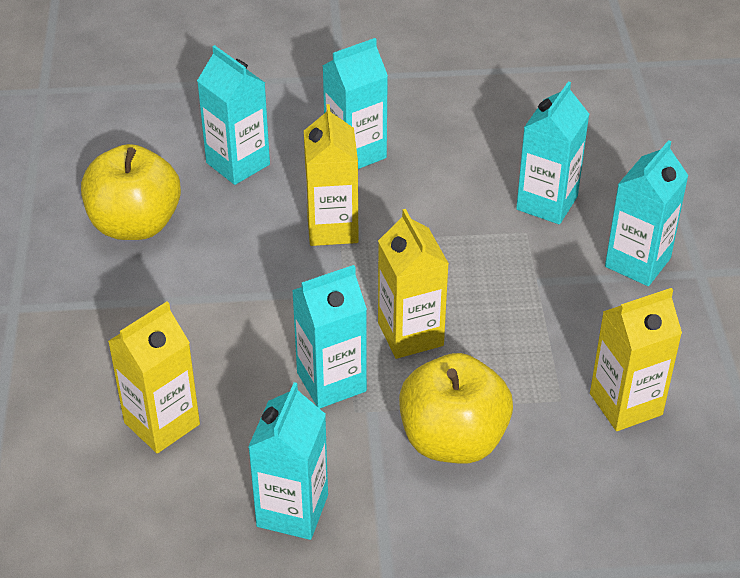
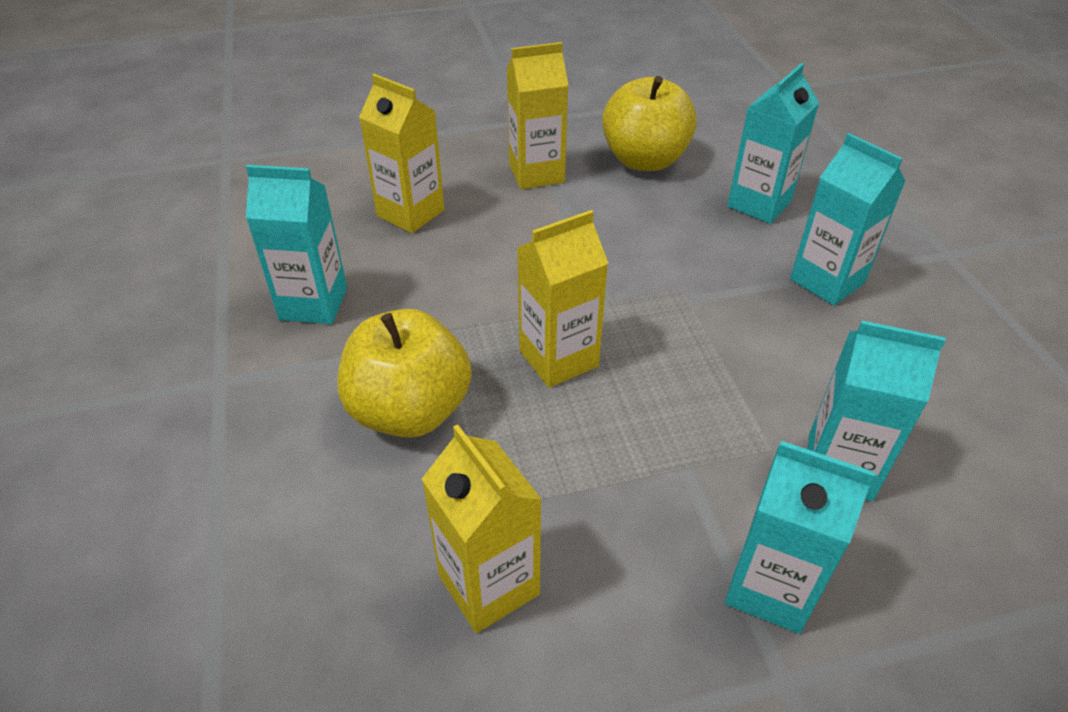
camera: 80 degrees right, 0 degrees up
turquoise carton [292,265,367,409] -> none
yellow carton [304,104,359,246] -> yellow carton moved to [507,42,569,189]

